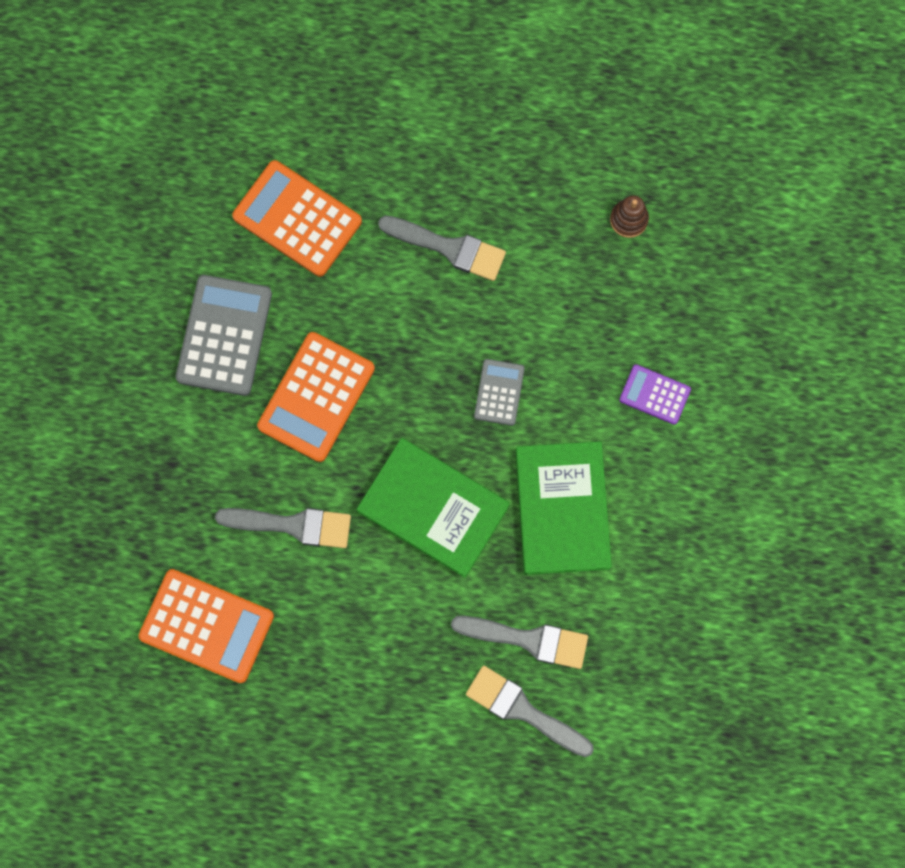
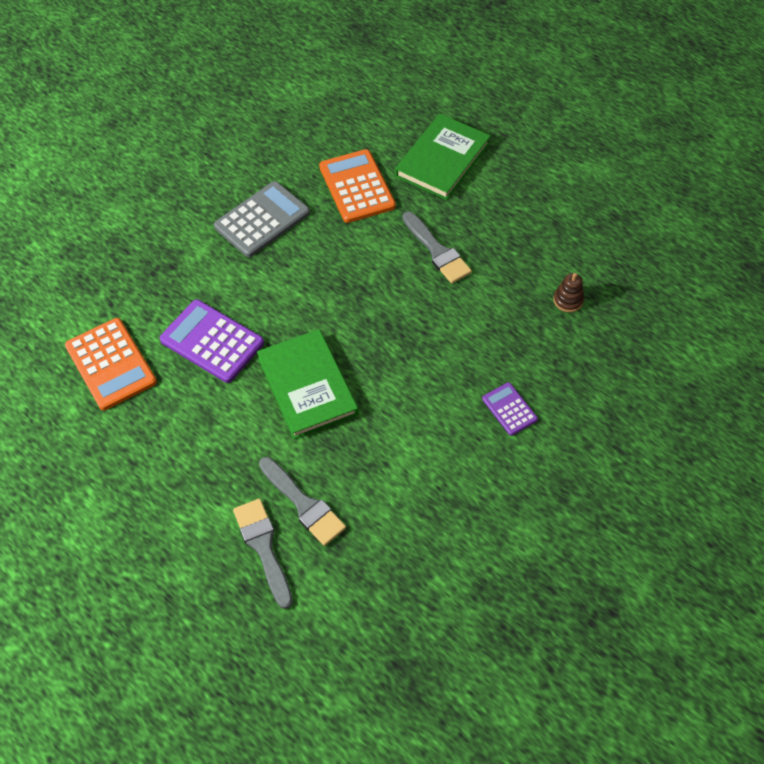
camera: 35 degrees right, 20 degrees down
grey brush [215,508,351,548] -> purple calculator [160,300,264,383]
orange calculator [257,332,375,462] -> none
grey calculator [474,359,525,426] -> none
green book [515,441,612,575] -> green book moved to [395,114,490,200]

